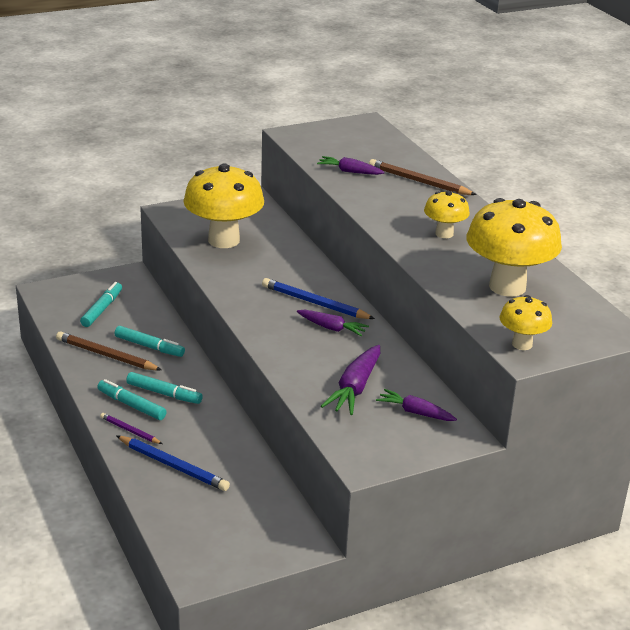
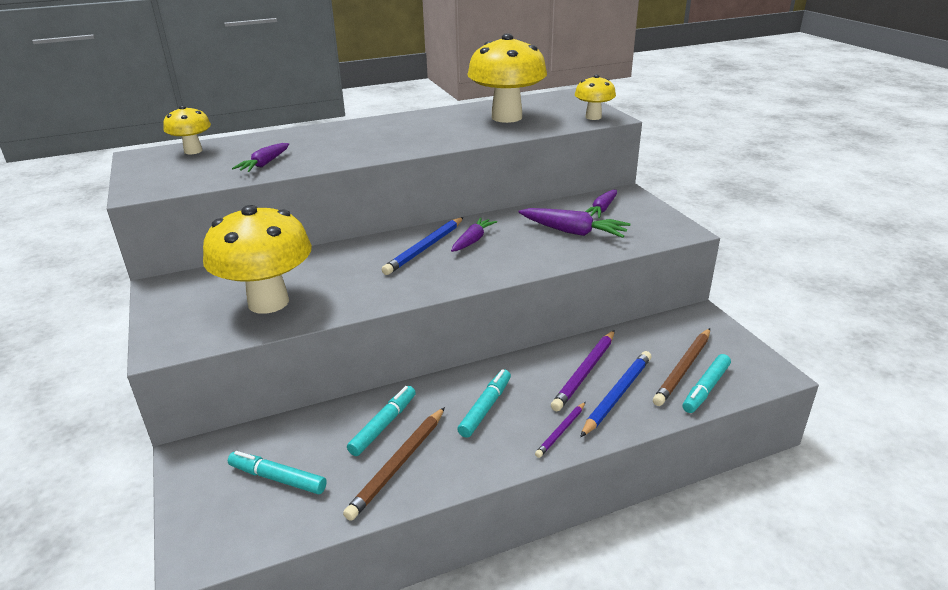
camera: 85 degrees left, 0 degrees up
turquoise marker [97,379,167,420] -> turquoise marker moved to [682,354,731,413]
brown pencil [369,159,477,195] -> brown pencil moved to [653,328,710,406]
yellow mushroom [424,191,470,238] -> yellow mushroom moved to [163,105,211,154]
none -> purple pencil [551,330,615,411]

